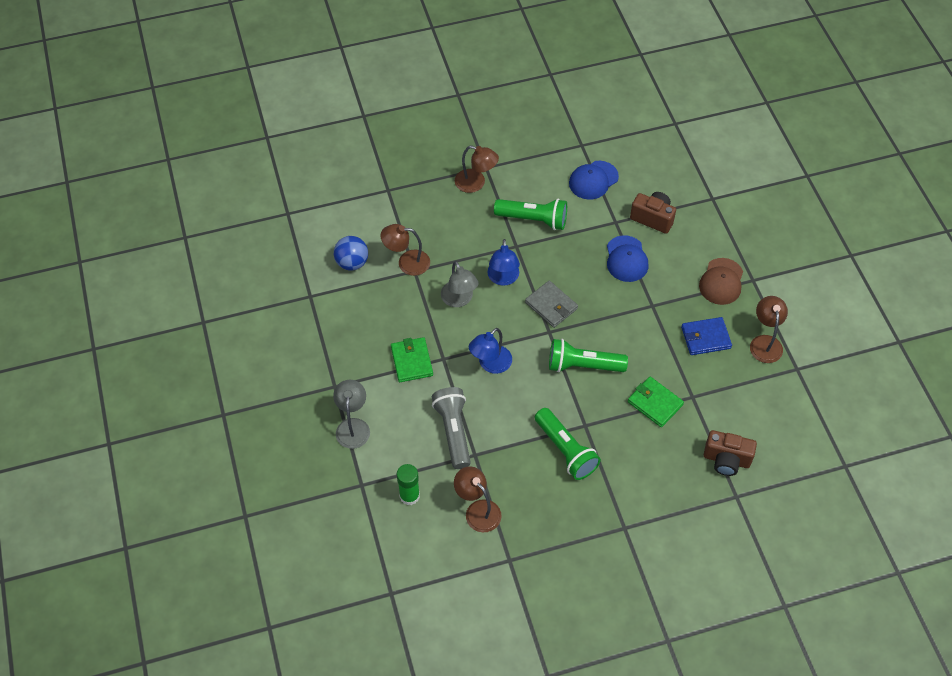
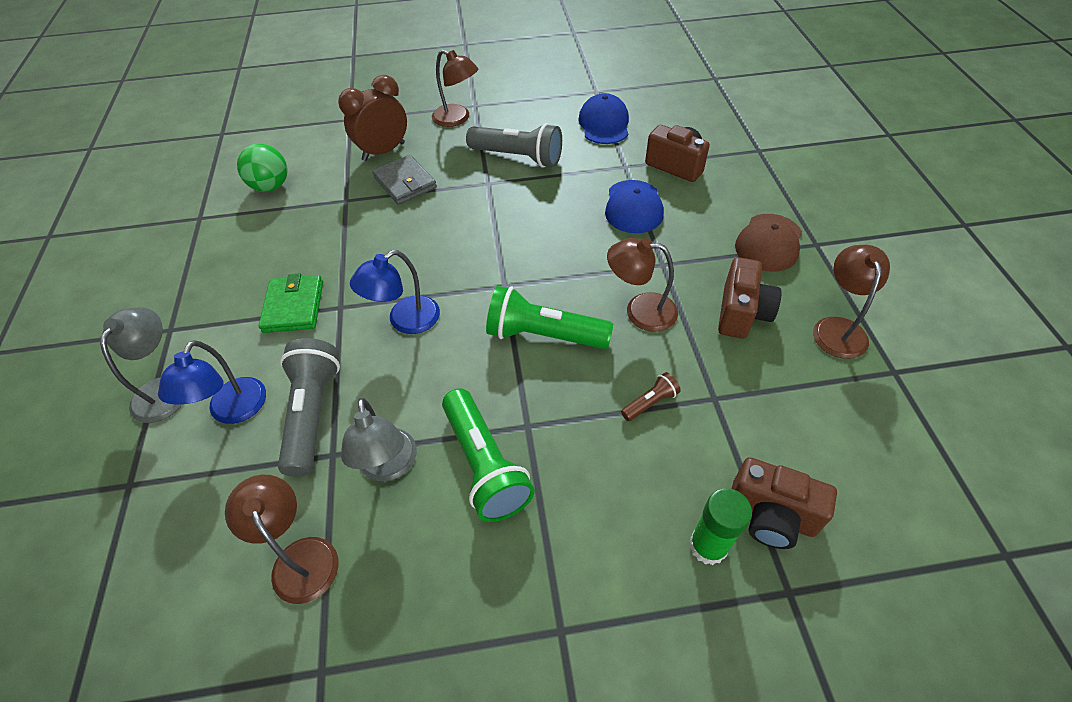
camera: 10 degrees right, 5 degrees down
blue ball [334,236,368,271] -> green ball [237,144,288,192]
brown lamp [381,224,430,276] -> brown lamp moved to [607,238,678,332]
green glue stick [397,464,420,505] -> green glue stick moved to [689,488,752,565]
grey lamp [441,261,478,307] -> grey lamp moved to [341,398,417,482]
blue lamp [488,239,520,286] -> blue lamp moved to [158,340,266,424]
green flashlight [494,199,567,230] -> grey flashlight [466,123,562,168]
grey wallet [525,281,578,328] -> grey wallet moved to [372,155,437,205]
blue cap [569,161,619,200] -> blue cap turned 120 degrees clockwise [578,93,629,144]
green wallet [628,377,684,427] -> brown flashlight [621,372,681,421]
blue wallet [681,317,732,355] -> brown camera [718,257,782,339]
none -> brown clock [338,75,407,161]

